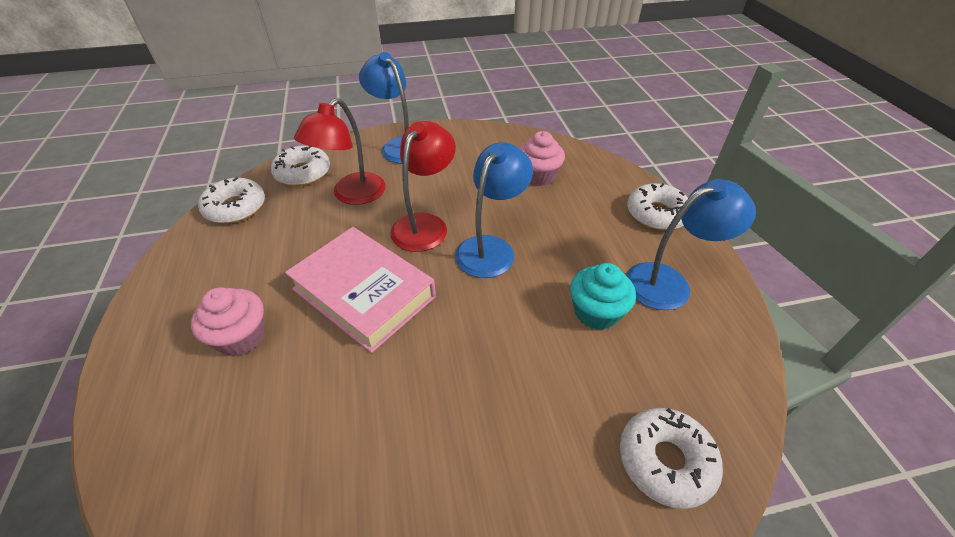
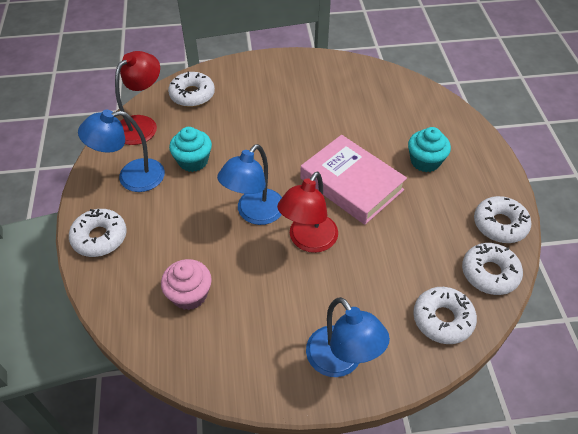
camera: 175 degrees left, 5 degrees up
pink cupcake [191,287,265,356] -> turquoise cupcake [408,127,451,172]
red lamp [294,98,386,205] -> red lamp moved to [115,51,160,145]
none -> white donut [474,196,531,243]

